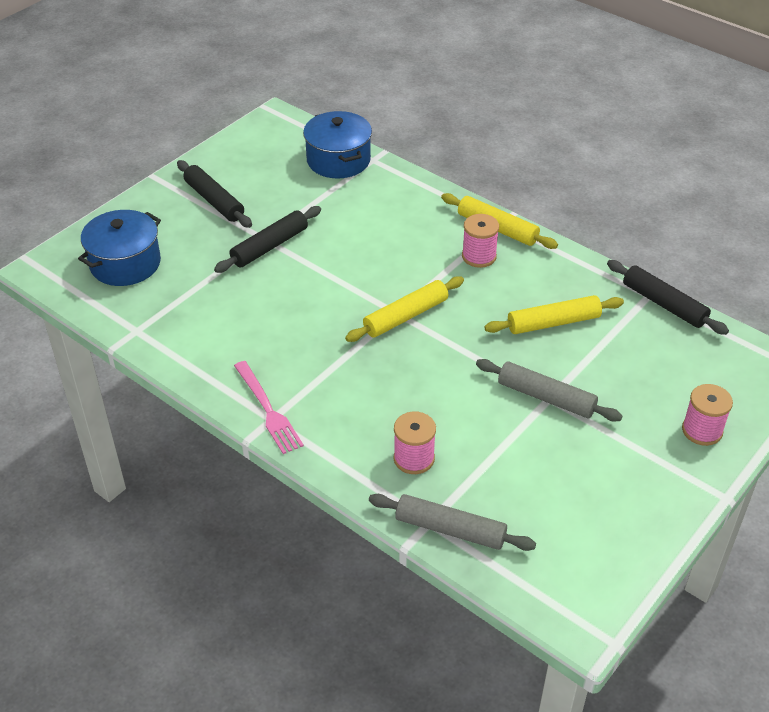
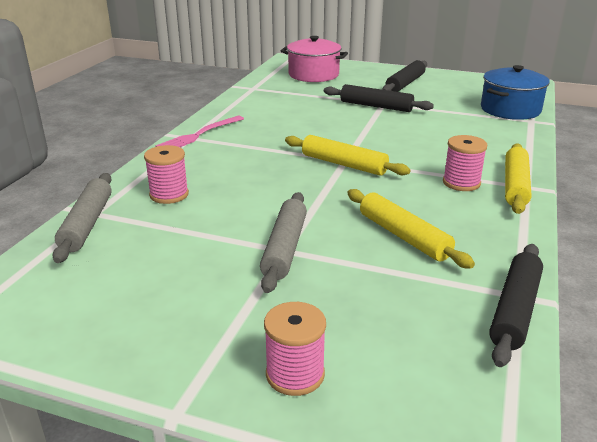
camera: 70 degrees right, 15 degrees down
blue pot [78,210,161,286] -> pink pot [281,36,348,82]

